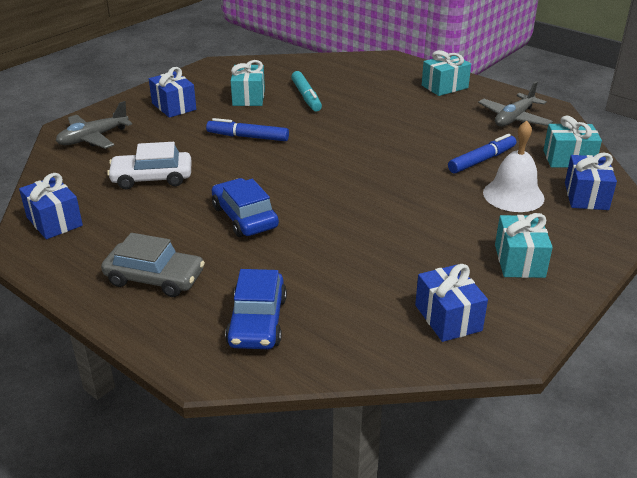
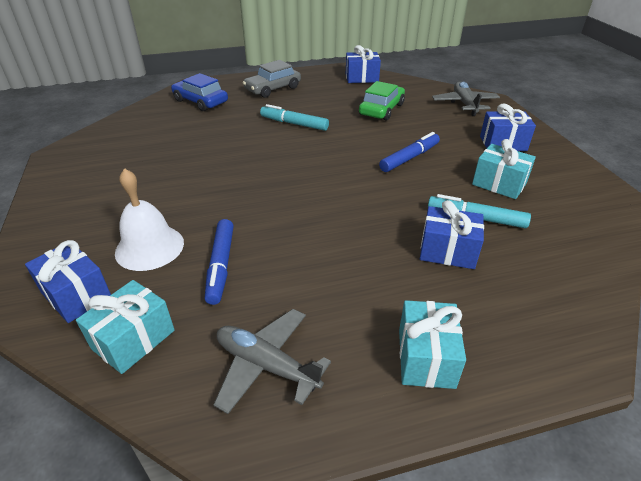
camera: 125 degrees right, 5 degrees up
white car [107,142,192,189] -> green car [359,81,405,121]
blue car [212,178,279,237] -> turquoise marker [260,104,329,131]
blue gift [415,264,488,342] -> blue gift moved to [420,200,484,269]
grey plane [478,81,553,127] -> grey plane turned 45 degrees counterclockwise [213,309,331,414]
turquoise gift [495,213,553,278] -> none

